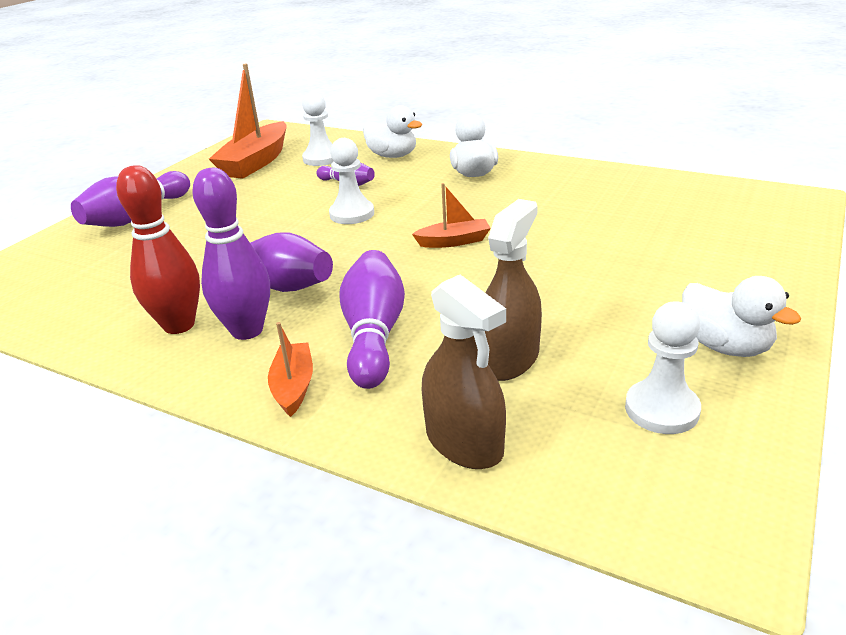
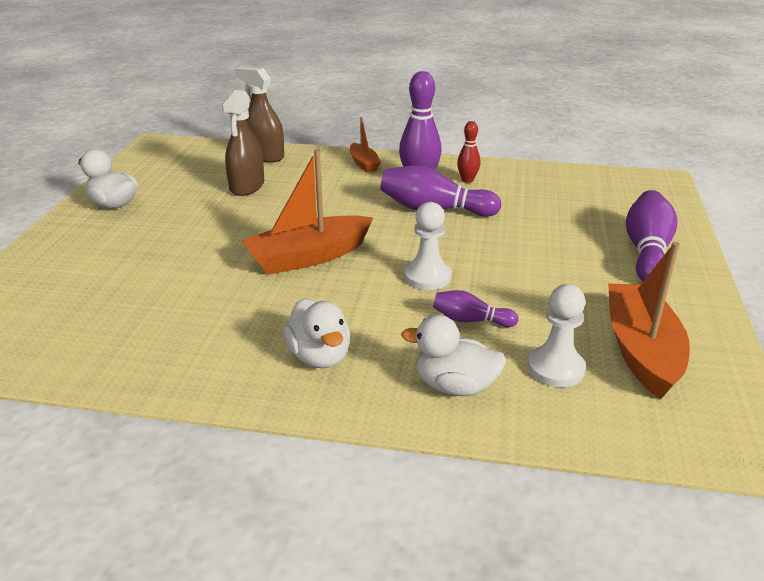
camera: 160 degrees right, 0 degrees up
red bowling pin [116,165,200,334] -> red bowling pin [457,121,480,183], size x0.56
purple bowling pin [339,250,405,389] -> none
orange boat [412,183,491,248] -> orange boat [241,149,374,275], size x1.91
white pawn [625,302,701,434] -> none

